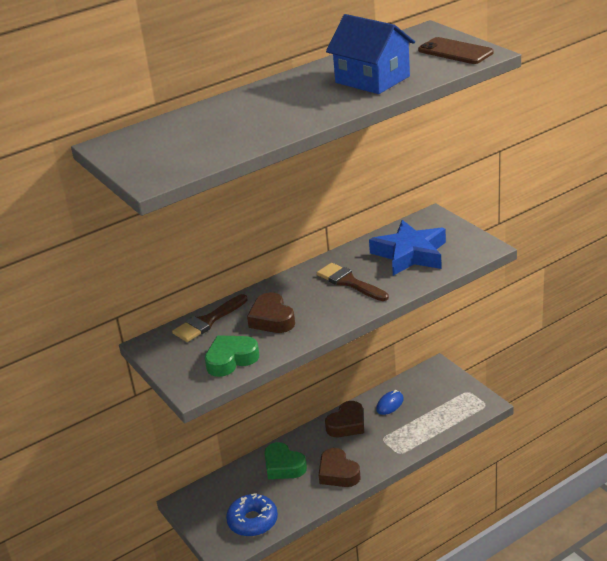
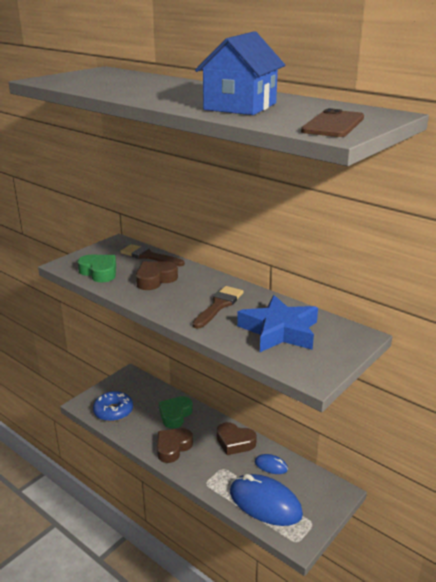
camera: 70 degrees right, 5 degrees down
none -> blue mouse [230,474,303,526]

